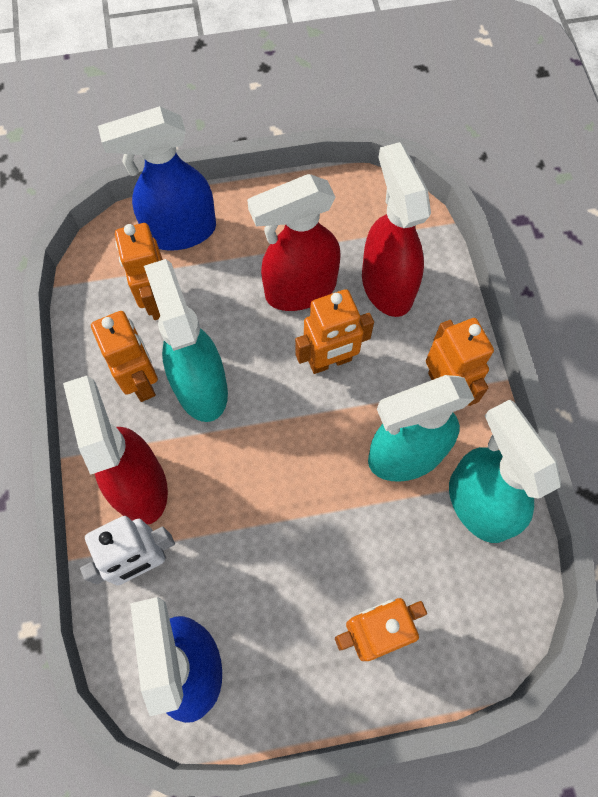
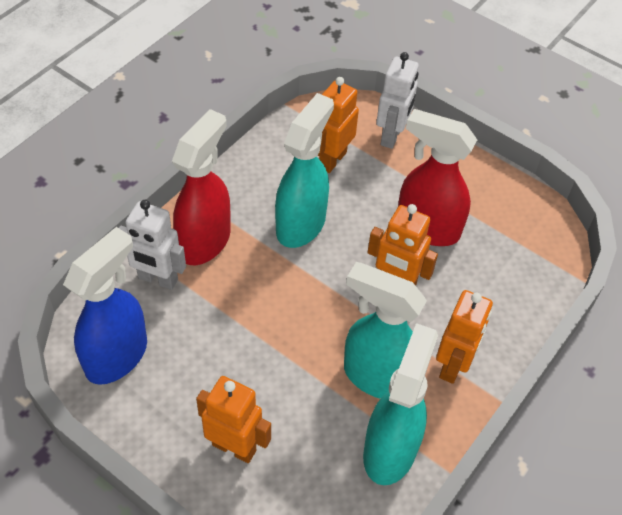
camera: 45 degrees right, 15 degrees down
orange robot [91,311,158,402] -> none
blue spray bottle [98,106,216,251] -> white robot [376,52,419,149]
red spray bottle [362,142,431,317] -> none

